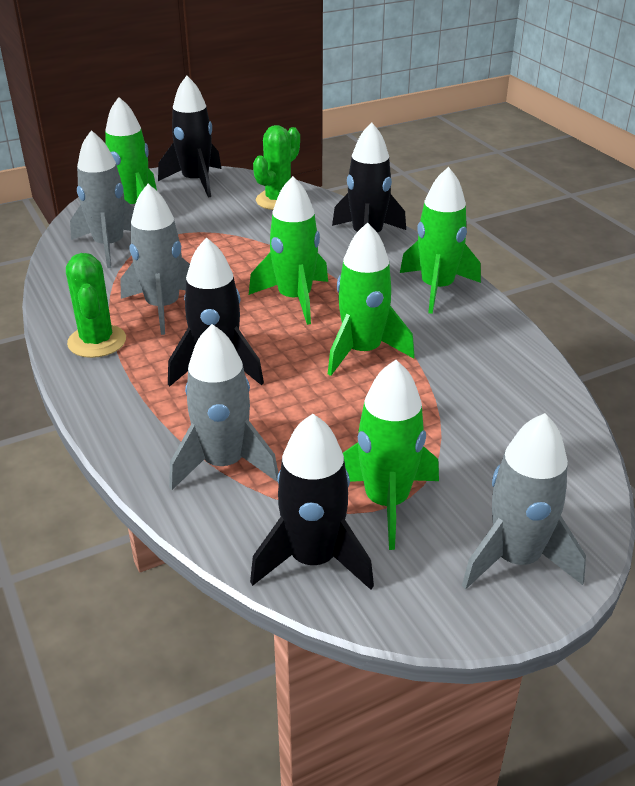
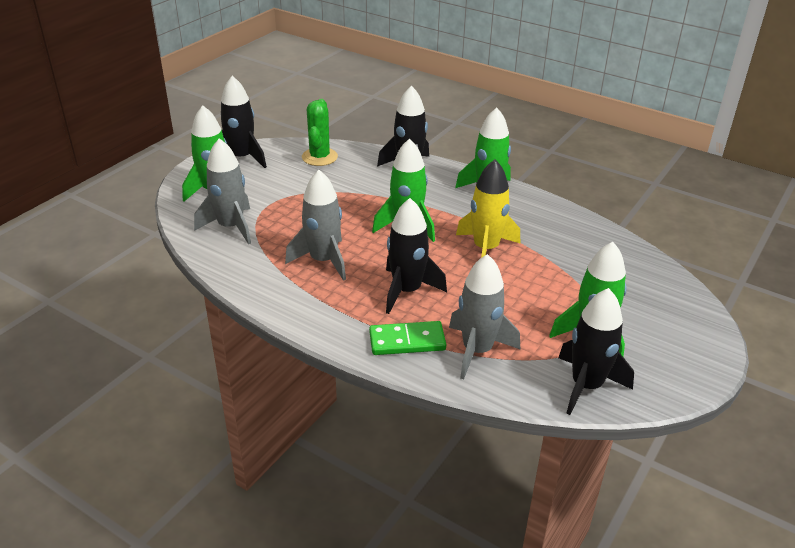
camera: 30 degrees left, 0 degrees up
green cactus [66,253,126,358] -> none
green rocket [328,222,415,376] -> yellow rocket [456,159,520,258]
grey rocket [462,413,586,590] -> none
none -> green domino [369,321,446,355]

